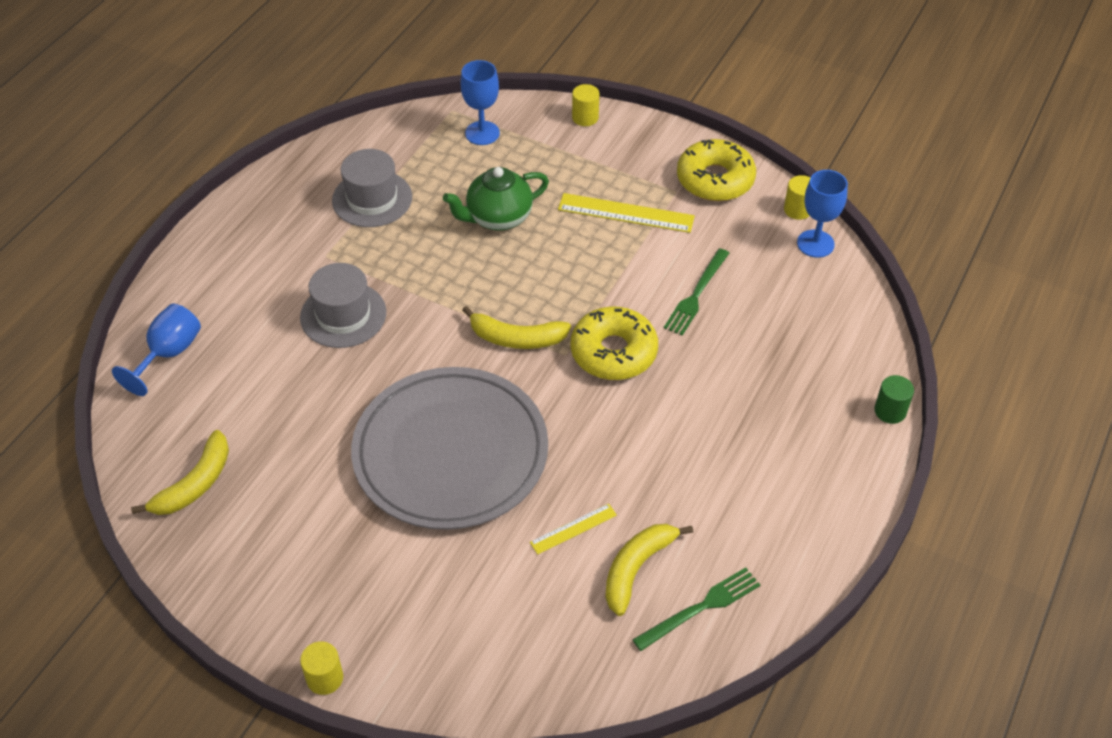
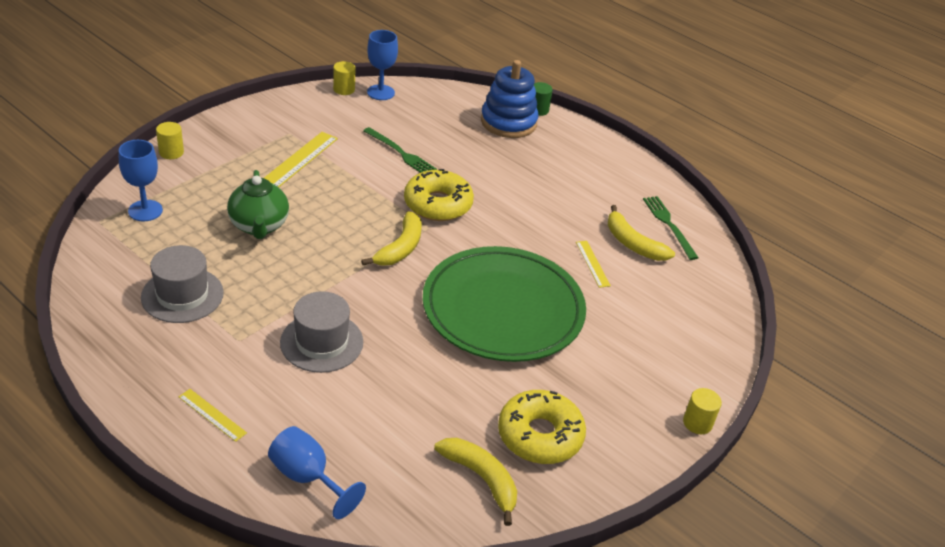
camera: 80 degrees left, 10 degrees down
grey plate [351,367,548,530] -> green plate [423,246,586,362]
yellow donut [677,139,756,201] -> yellow donut moved to [498,390,586,464]
none -> yellow ruler [179,389,247,442]
none -> blue stacking toy [481,60,539,138]

